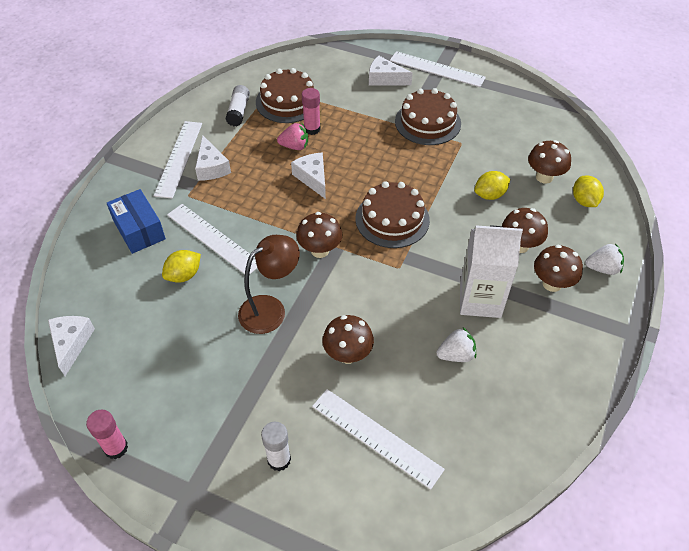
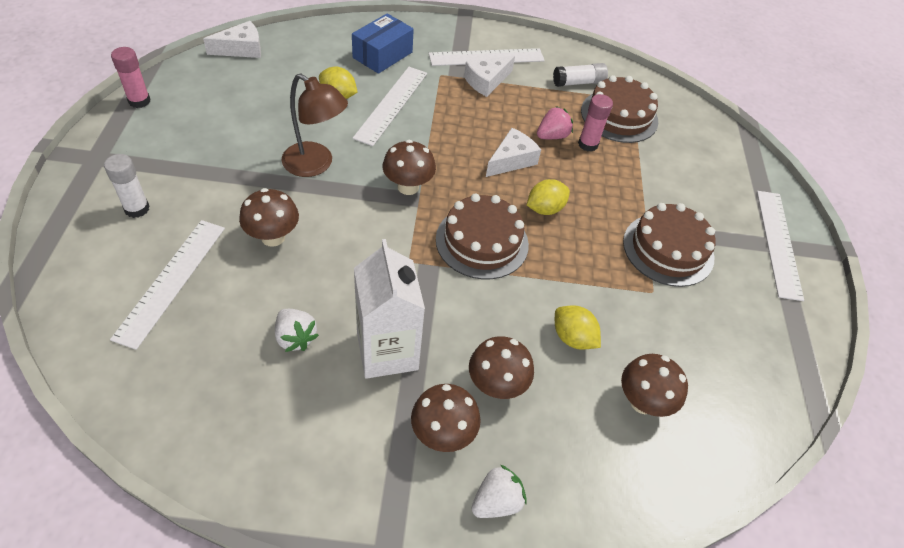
camera: 65 degrees right, 0 degrees up
pink strawberry [277,123,308,150] -> pink strawberry turned 105 degrees counterclockwise [537,106,573,139]
white cheese [369,56,413,85] -> none
yellow lemon [573,176,604,207] -> yellow lemon moved to [527,179,570,215]
white strawberry [585,243,624,275] -> white strawberry turned 105 degrees counterclockwise [471,465,527,518]

